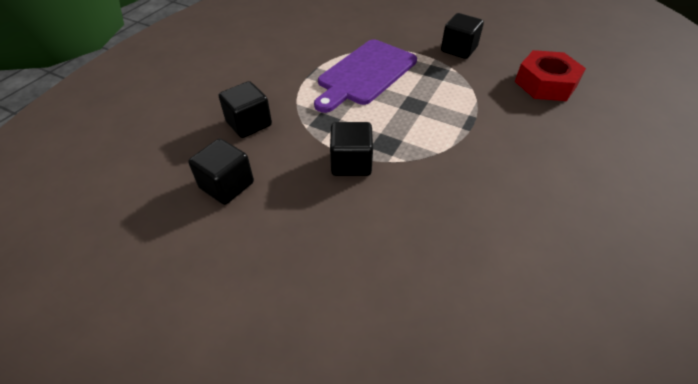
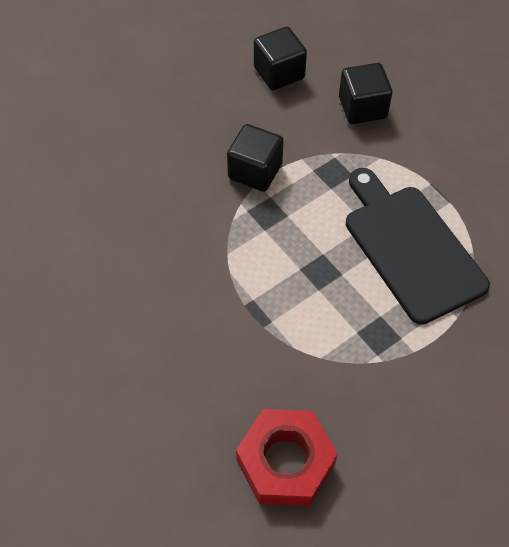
camera: 115 degrees right, 10 degrees up
purple cutting board [314,40,417,113] -> black cutting board [346,168,490,325]
black cube [441,13,484,59] -> none

